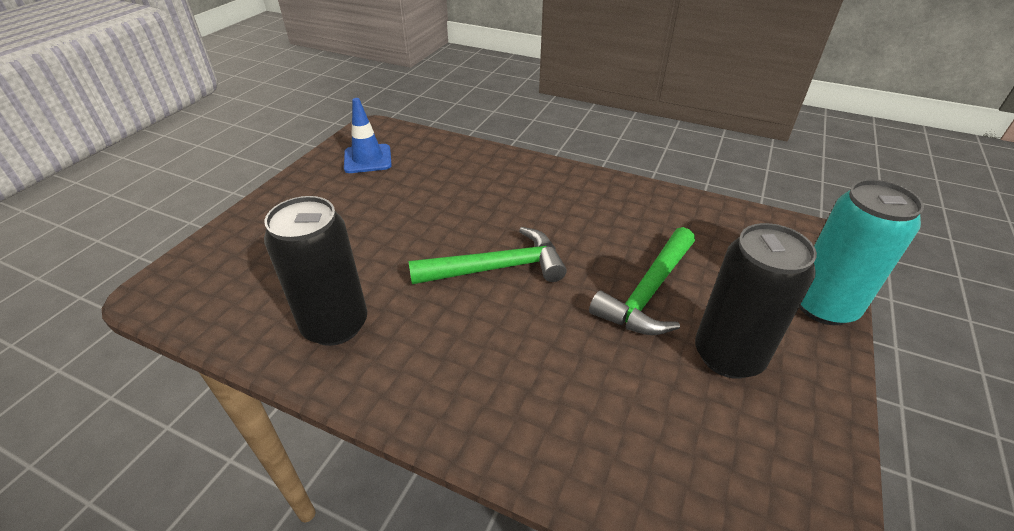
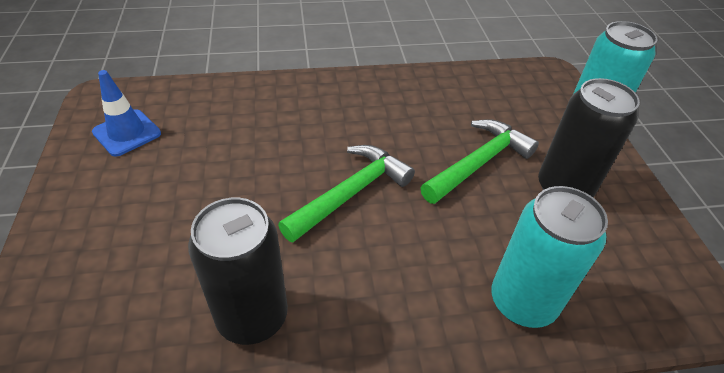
camera: 35 degrees left, 5 degrees up
green hammer [589,227,695,335] -> green hammer turned 135 degrees counterclockwise [420,119,539,204]
none -> turquoise can [491,186,608,328]

